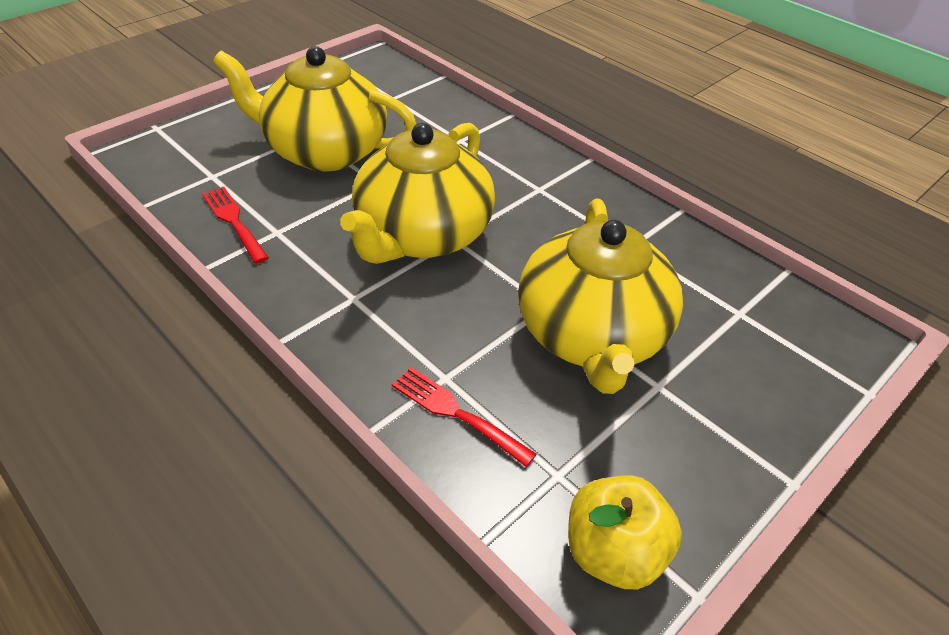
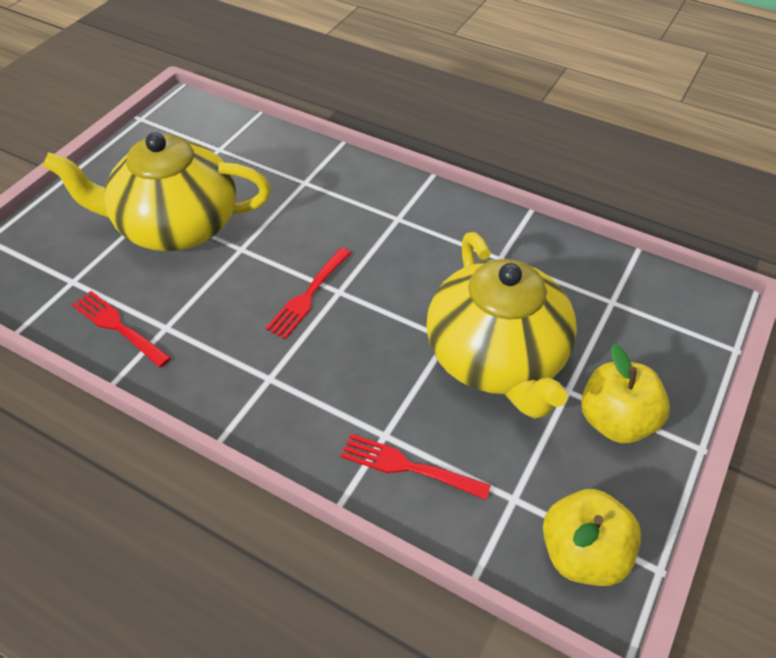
camera: 15 degrees left, 5 degrees up
yellow teapot [340,123,495,264] -> red fork [265,248,351,339]
none -> yellow apple [581,344,670,443]

